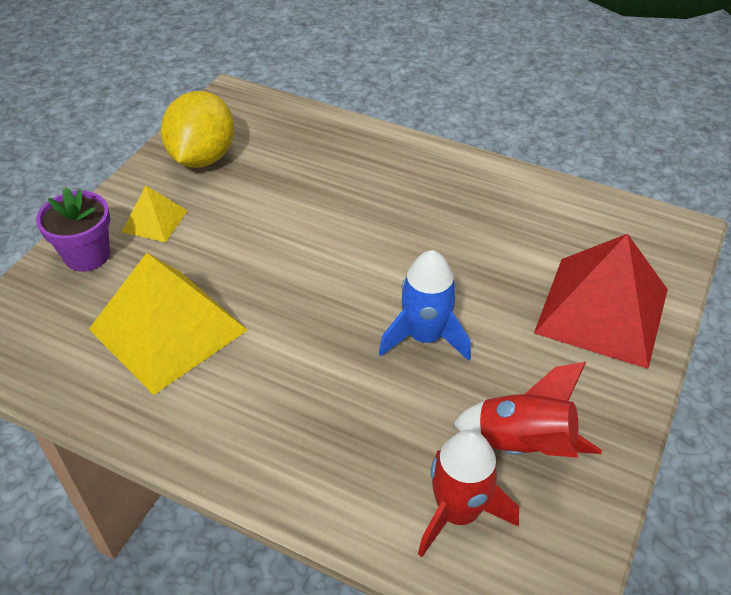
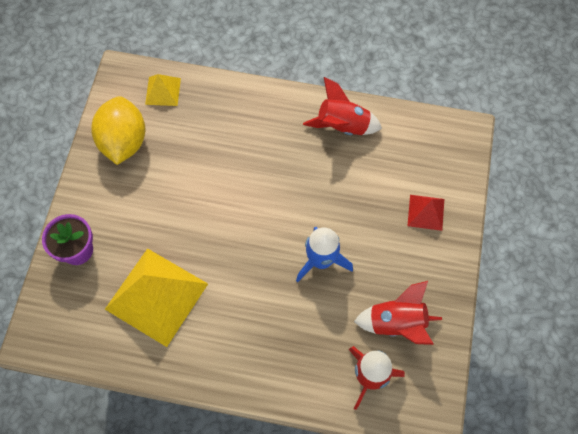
camera: 15 degrees left, 20 degrees up
yellow pyramid [122,186,187,243] -> yellow pyramid moved to [145,74,181,106]
red pyramid [534,234,668,369] -> red pyramid [407,195,444,231], size x0.49
none -> red rocket [303,77,382,135]

